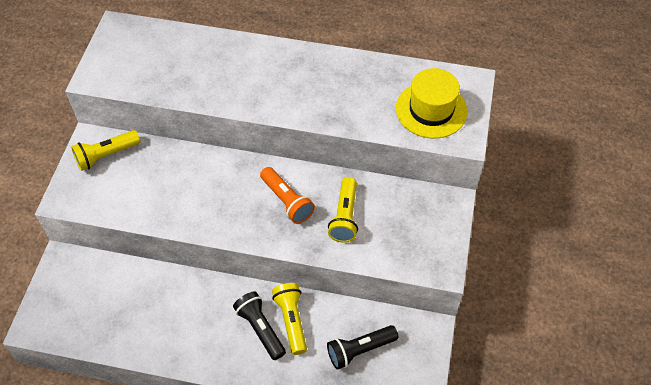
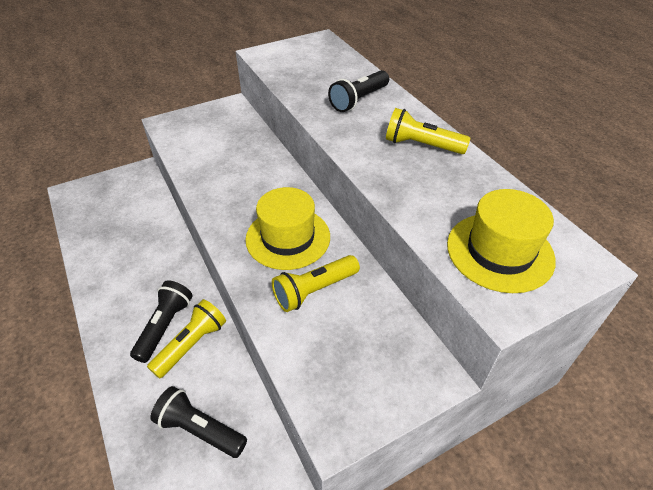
camera: 50 degrees right, 10 degrees down
yellow flashlight [71,130,140,171] -> yellow flashlight moved to [386,108,470,154]
orange flashlight [260,167,315,224] -> yellow hat [245,187,330,270]
none -> black flashlight [328,70,389,112]

